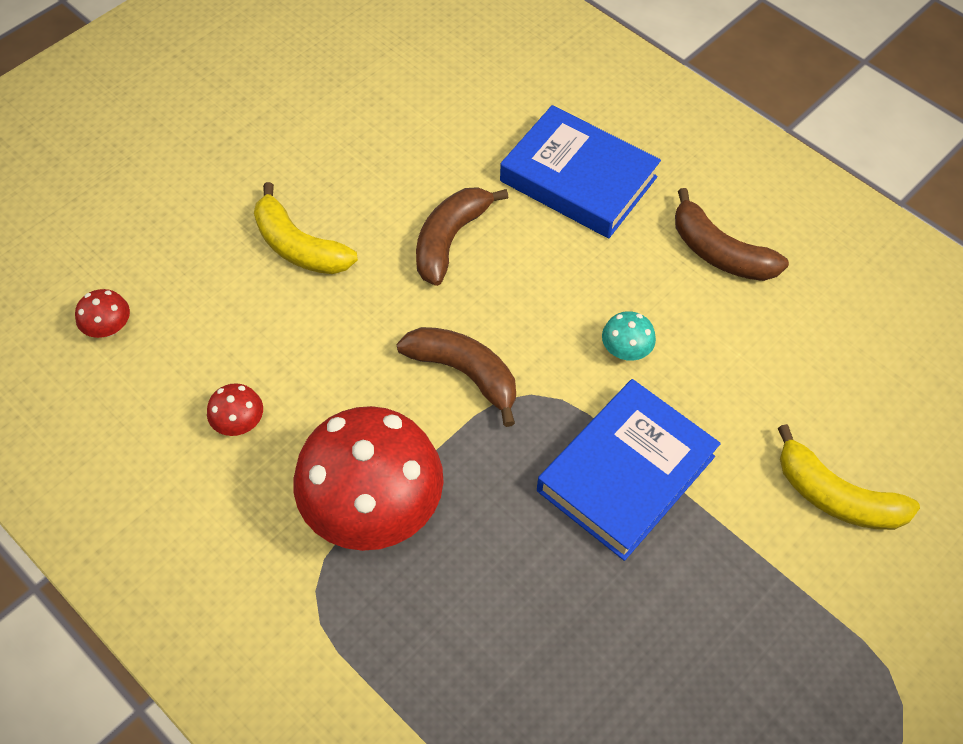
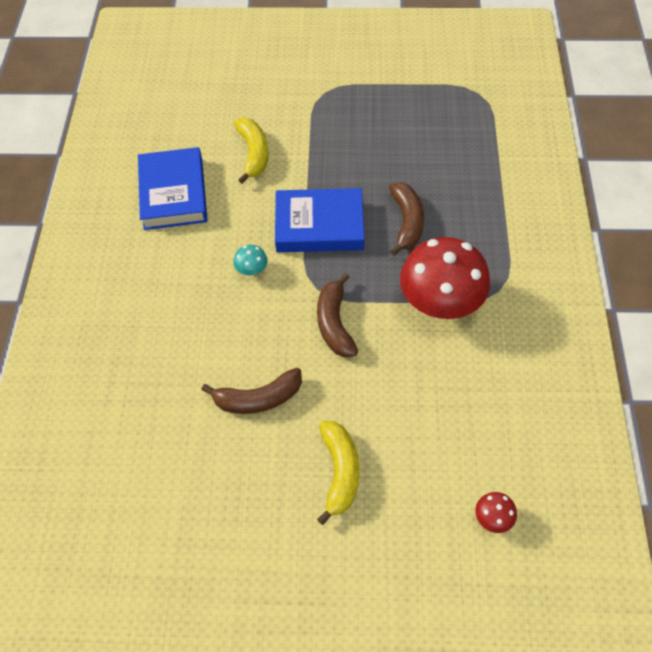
camera: 130 degrees left, 0 degrees up
red mushroom [207,383,263,436] -> none
blue book [500,105,661,238] -> blue book moved to [138,147,207,230]
brown banana [675,188,789,281] -> brown banana moved to [389,182,424,256]

